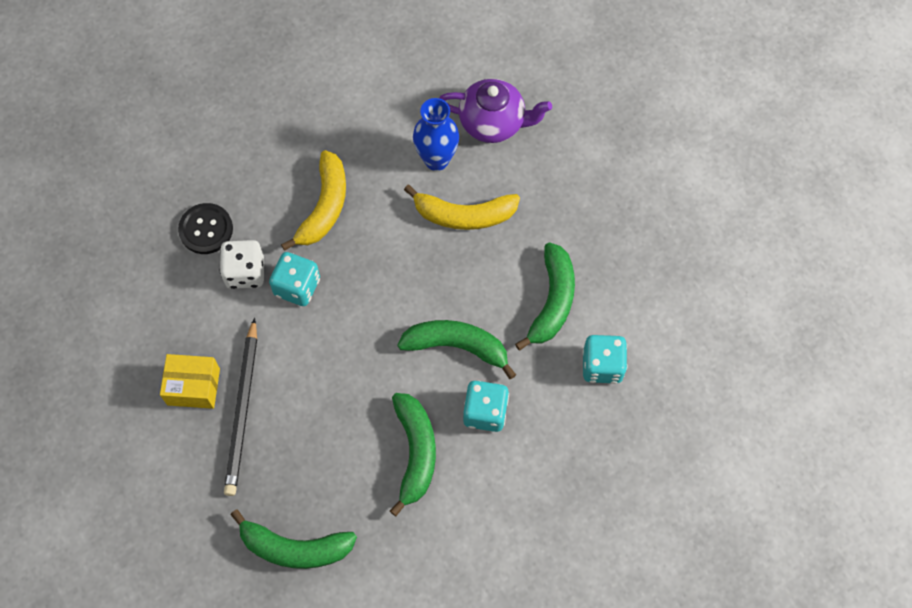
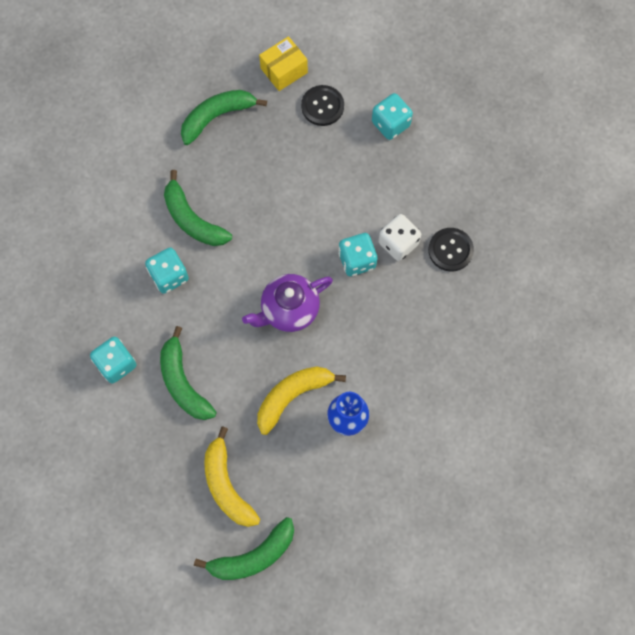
camera: 140 degrees right, 5 degrees up
yellow box [160,354,220,409] -> yellow box moved to [259,36,308,91]
black pencil [224,318,257,496] -> none
yellow banana [281,150,346,251] -> yellow banana moved to [204,426,260,527]
green banana [397,320,516,379] -> green banana moved to [194,517,294,580]
purple teapot [439,79,552,143] -> purple teapot moved to [242,274,333,332]
none -> black button [301,85,344,126]
none -> turquoise dice [372,93,413,140]

